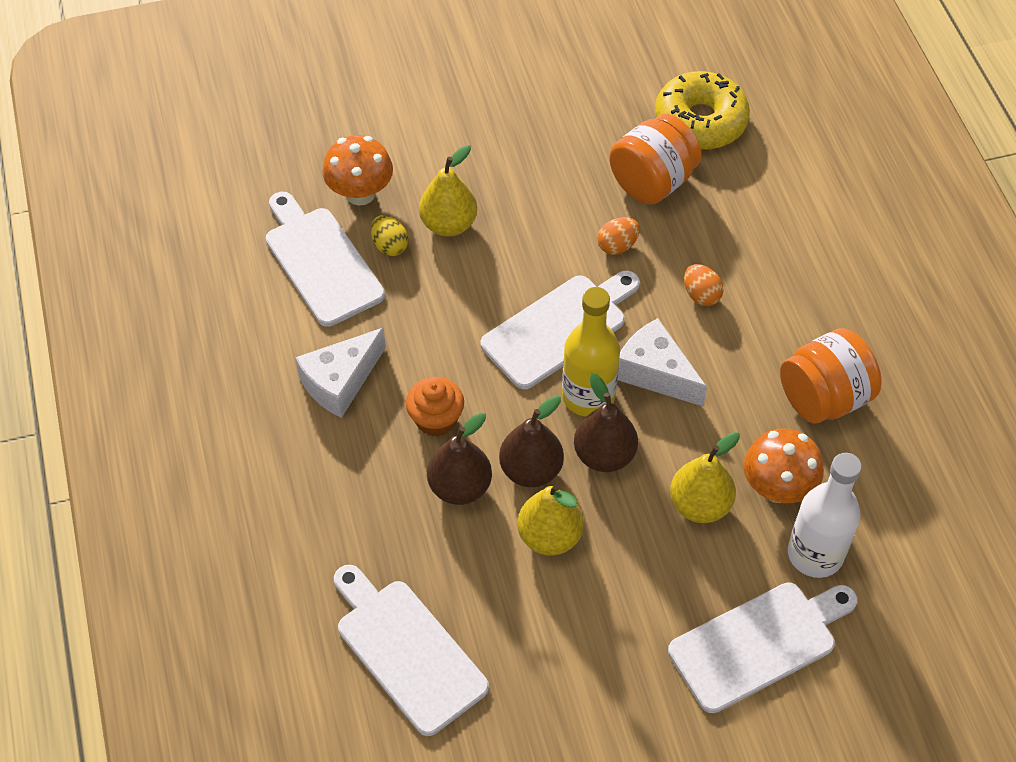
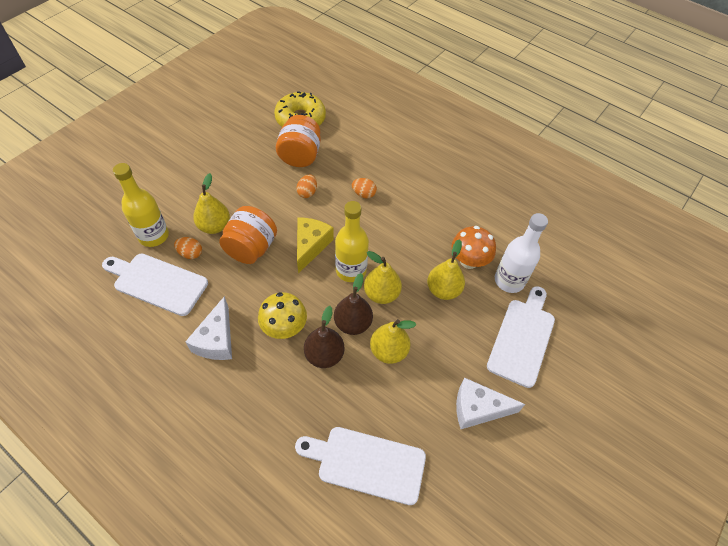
camera: 40 degrees left, 0 degrees up
orange mushroom [322,135,393,205] -> yellow bottle [113,163,169,247]
yellow egg [371,215,408,256] -> orange egg [174,237,202,259]
orange cupcake [406,377,464,437] -> yellow mushroom [258,292,307,339]
white cutting board [481,271,640,389] -> yellow cheese [297,217,334,274]
brown pear [574,373,638,472] -> yellow pear [364,251,402,304]
white cheese [618,318,707,406] -> white cheese moved to [456,377,525,429]
orange jar [780,328,882,424] -> orange jar moved to [219,206,277,264]

